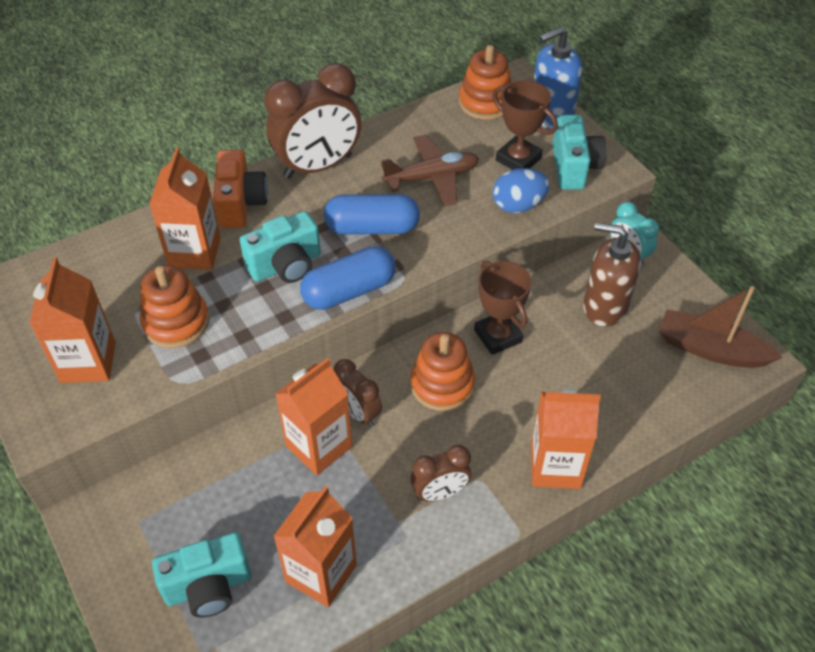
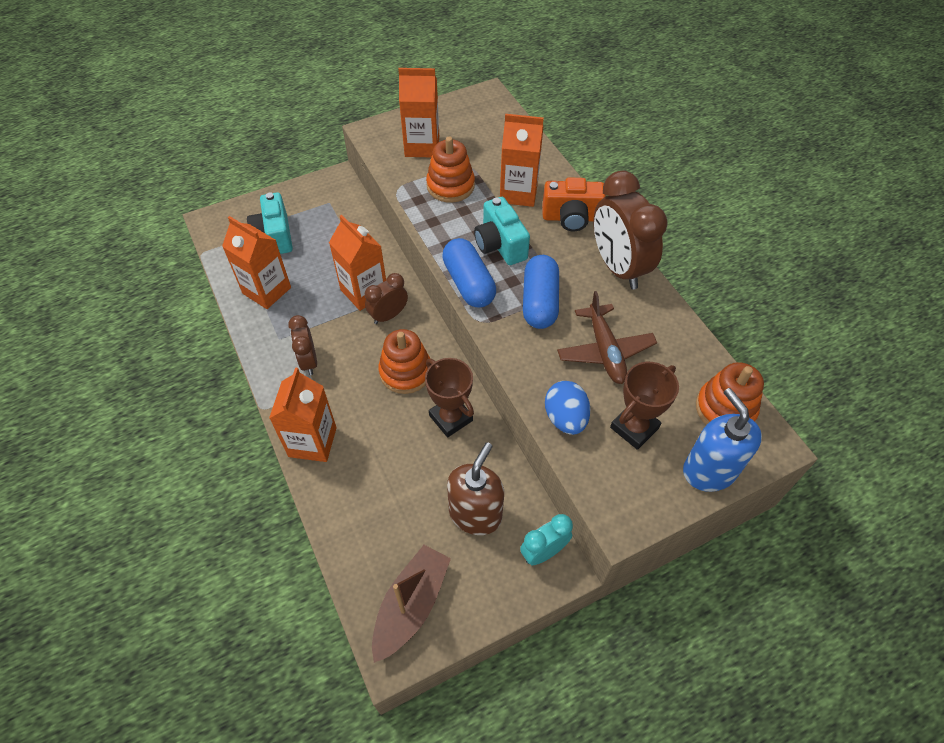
camera: 95 degrees right, 5 degrees up
brown trophy [474,261,532,355] -> brown trophy turned 75 degrees clockwise [425,358,474,437]
turquoise camera [552,115,607,190] -> none

